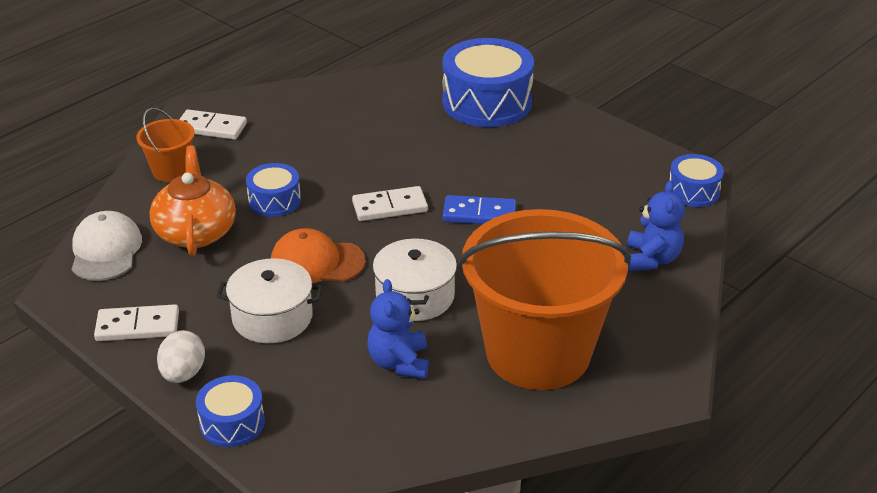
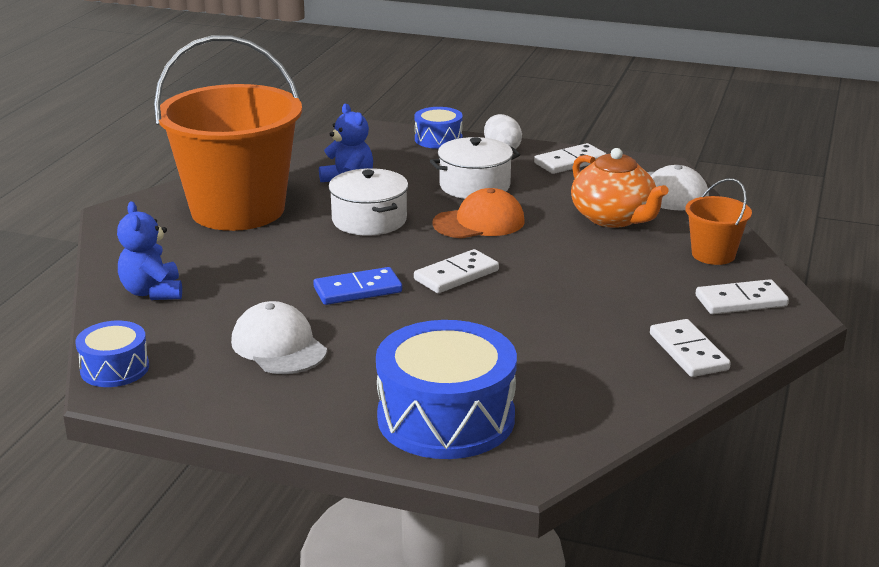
camera: 155 degrees right, 10 degrees down
blue drum [246,163,301,217] -> none
none -> white cap [231,301,327,374]
none -> white domino [650,319,731,377]

